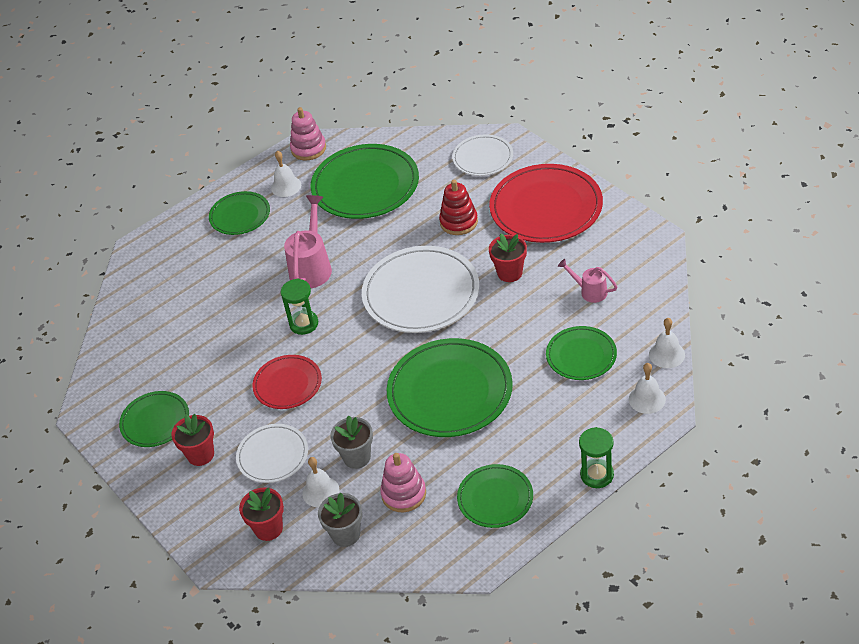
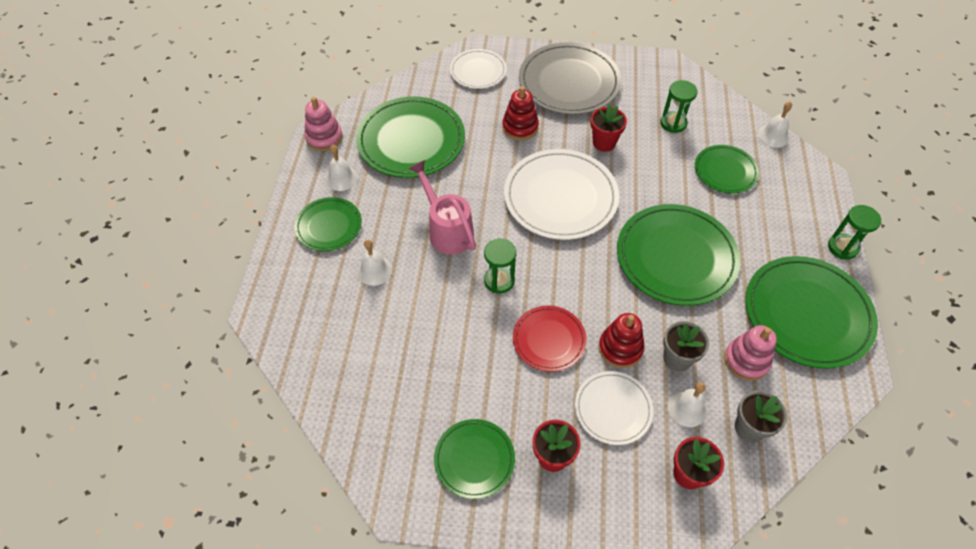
camera: 50 degrees left, 10 degrees up
green plate [457,464,533,528] -> green plate [745,256,878,369], size x1.77
red plate [489,164,603,243] -> grey plate [519,42,621,115]
pink watering can [558,259,617,303] -> green hourglass [660,80,698,133]
white bell [629,363,666,414] -> white bell moved to [357,240,392,286]
none -> red stacking toy [599,313,644,368]

